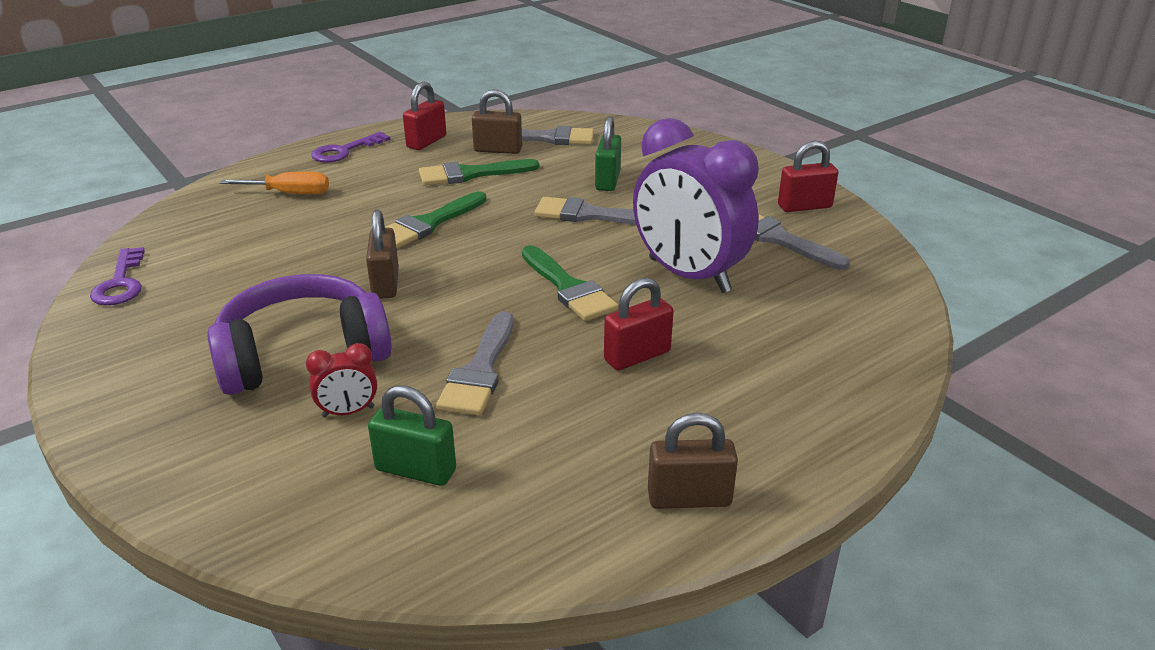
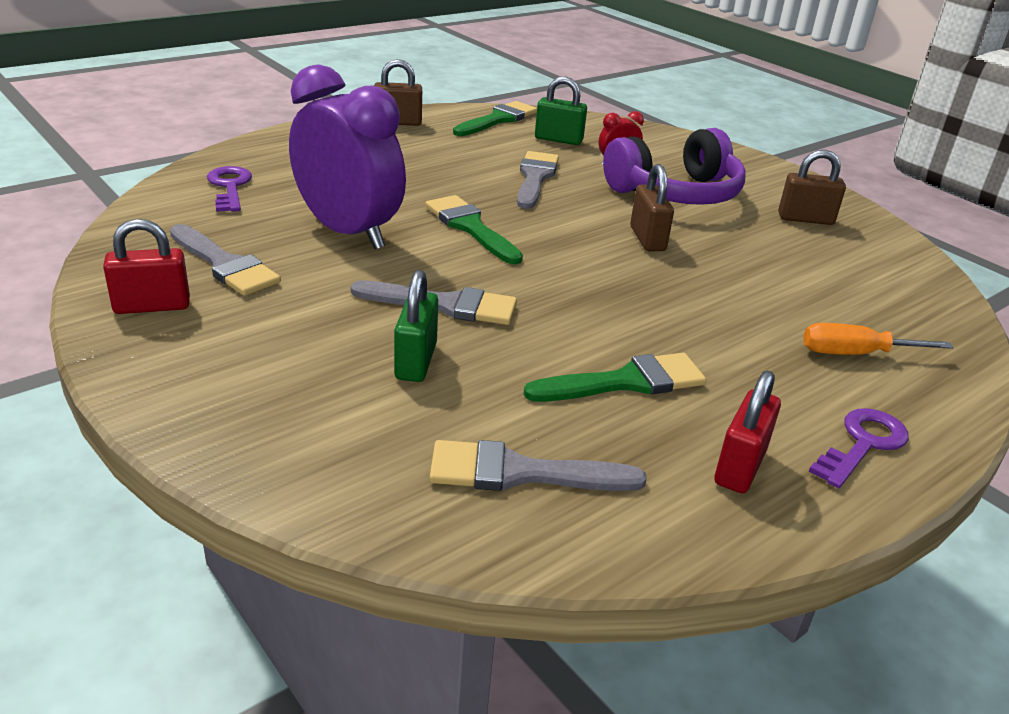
camera: 175 degrees right, 0 degrees up
purple key [90,247,145,305] -> purple key moved to [207,166,252,212]
green brush [385,191,487,248] -> green brush moved to [453,101,537,136]
brown padlock [472,89,522,154] -> brown padlock moved to [778,150,846,225]
red padlock [604,278,673,370] -> none

